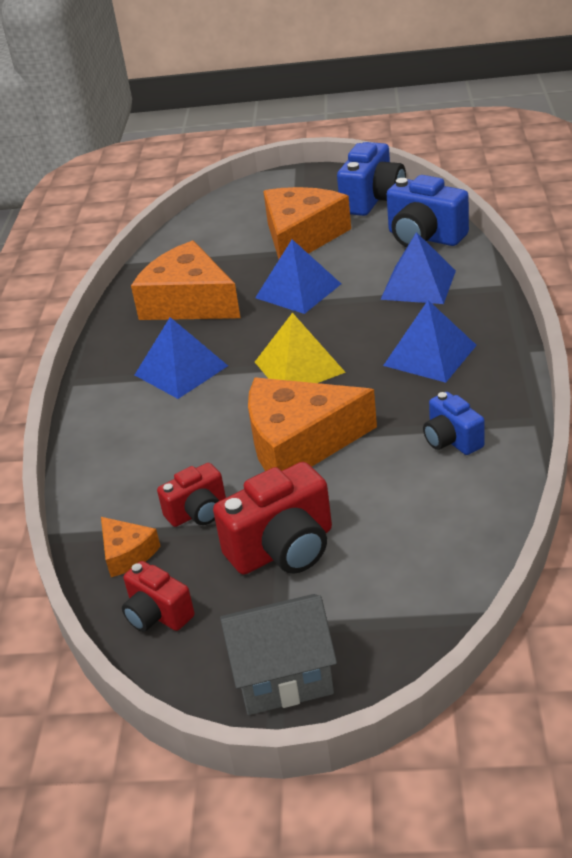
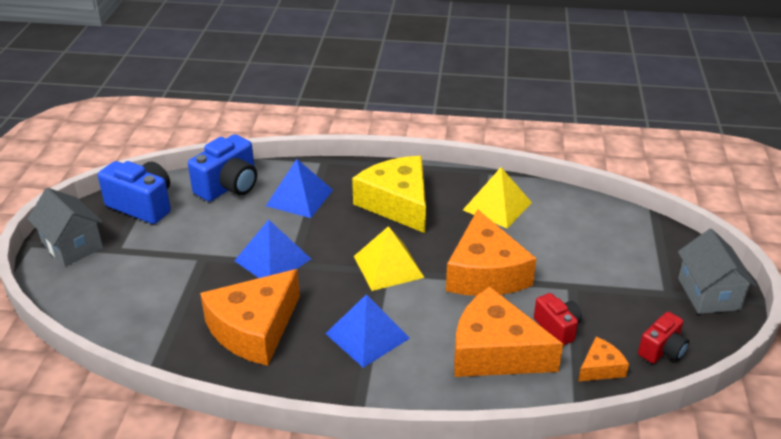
camera: 90 degrees left, 0 degrees up
red camera [213,462,332,575] -> none
orange cheese [263,187,351,259] -> orange cheese moved to [454,287,563,377]
blue pyramid [383,300,477,383] -> yellow cheese [352,156,426,233]
blue camera [423,392,485,455] -> yellow pyramid [463,167,532,228]
none -> grey house [27,188,103,266]

